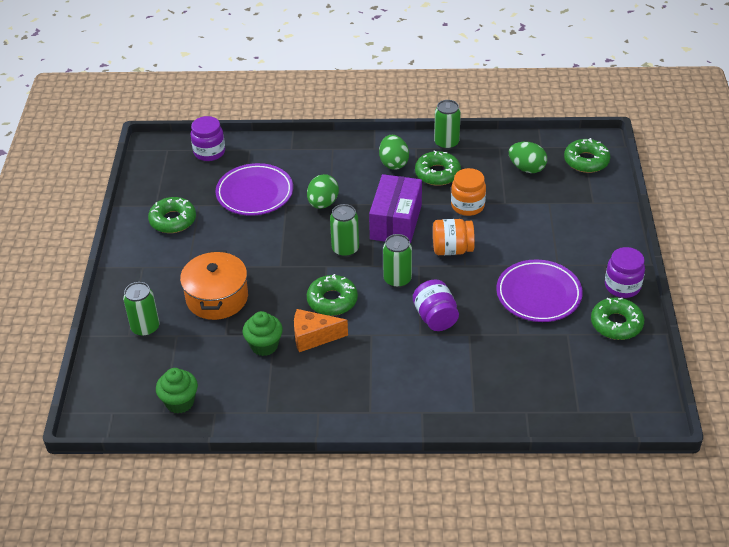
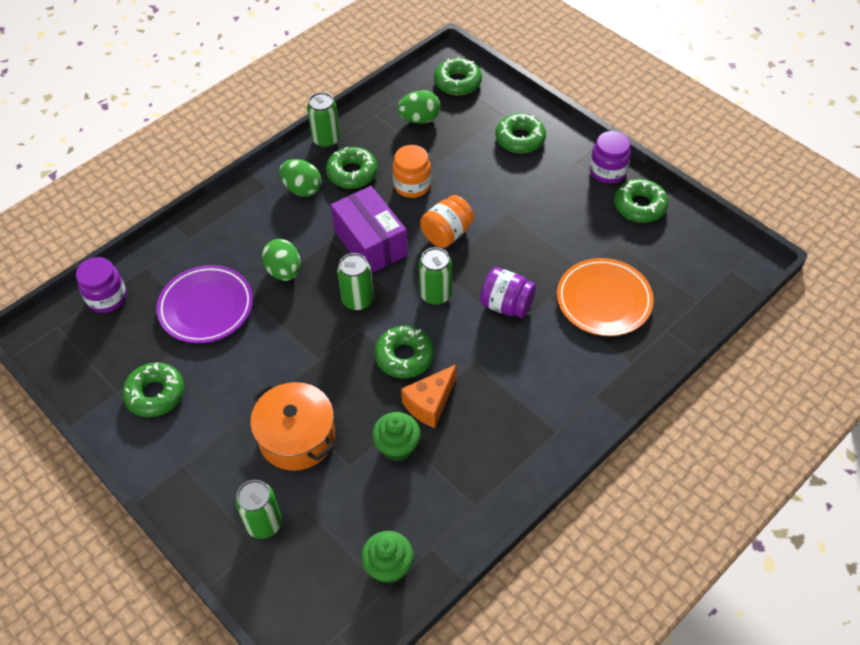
camera: 45 degrees left, 10 degrees up
purple plate [496,259,583,322] -> none
none -> green donut [495,113,546,153]
none -> orange plate [557,258,654,336]

